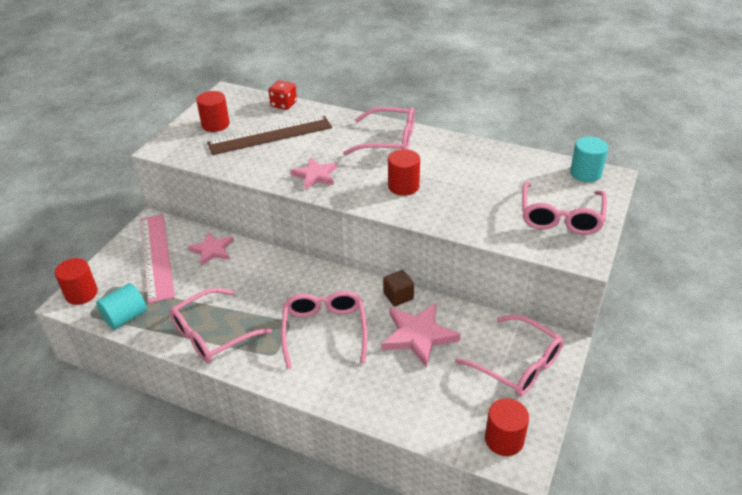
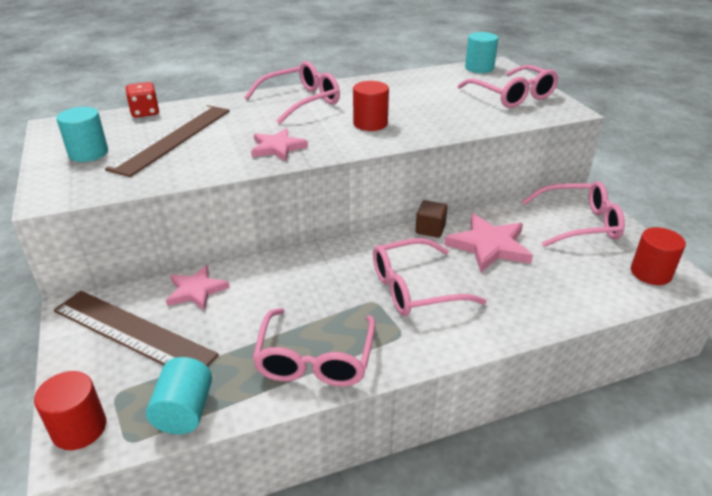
camera: 45 degrees left, 5 degrees down
pink ruler [140,214,175,303] -> brown ruler [54,291,219,367]
red cylinder [196,91,230,132] -> turquoise cylinder [56,107,108,162]
pink glasses [281,291,368,369] -> pink glasses turned 60 degrees counterclockwise [373,238,487,316]

